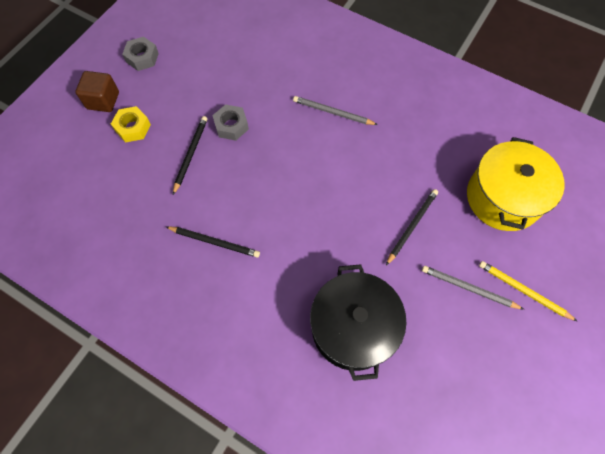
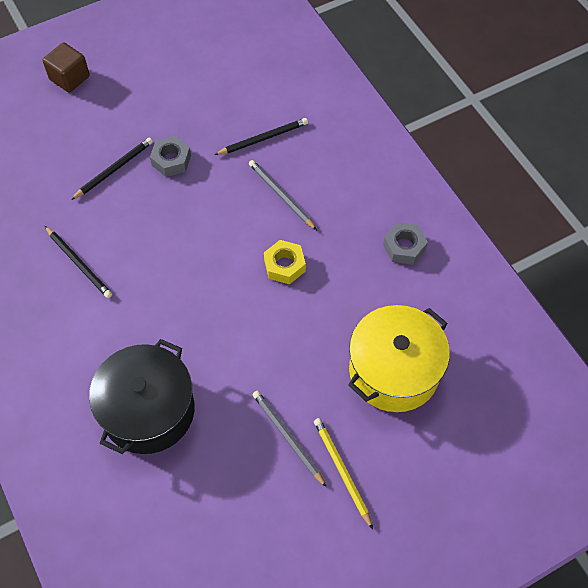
camera: 30 degrees right, 5 degrees down
yellow nut [111,106,151,143] -> yellow nut moved to [264,240,306,284]
grey nut [122,37,159,71] -> grey nut moved to [383,222,428,265]
black pencil [386,189,438,265] -> black pencil moved to [214,118,308,155]

